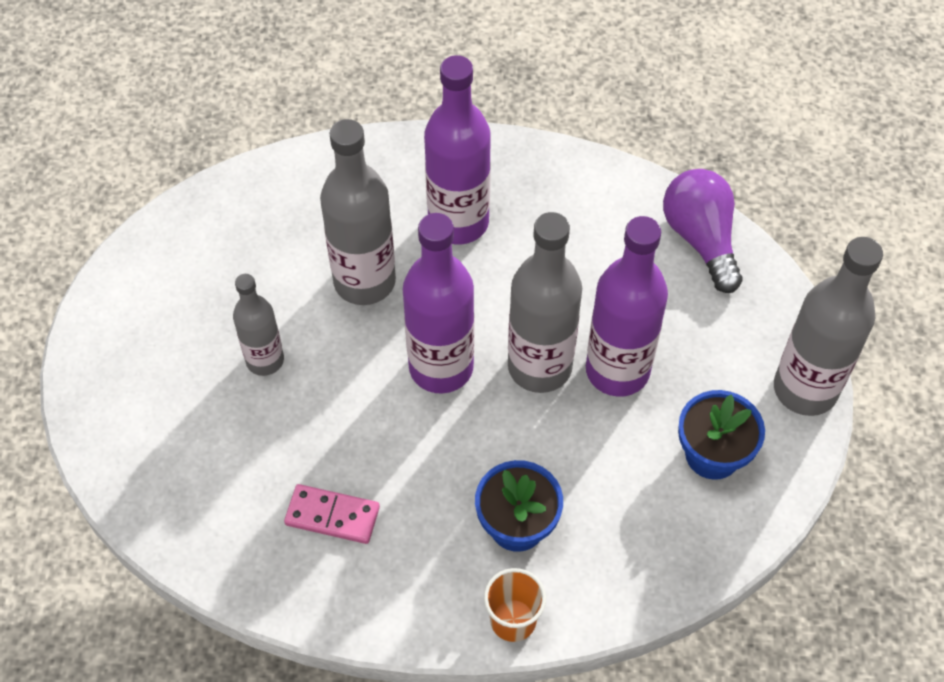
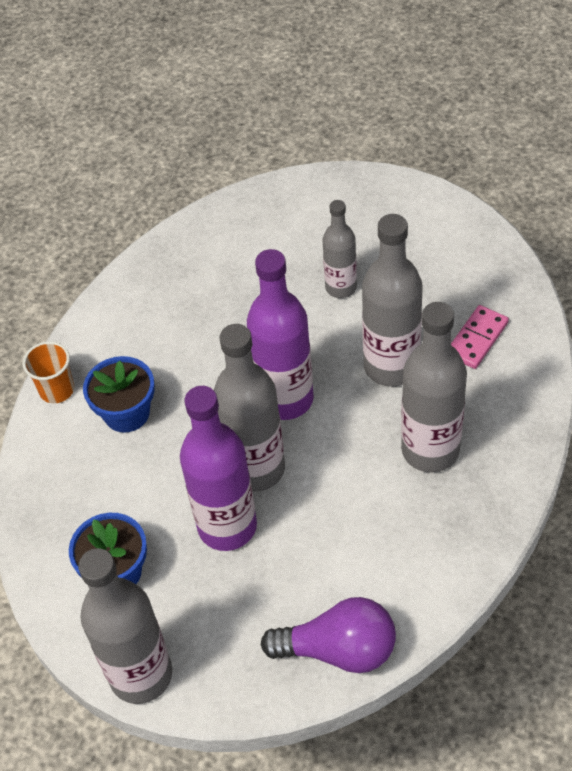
camera: 115 degrees right, 5 degrees down
pink domino [284,484,380,544] -> pink domino moved to [451,305,509,369]
purple bottle [424,55,491,244] -> grey bottle [401,302,467,473]

